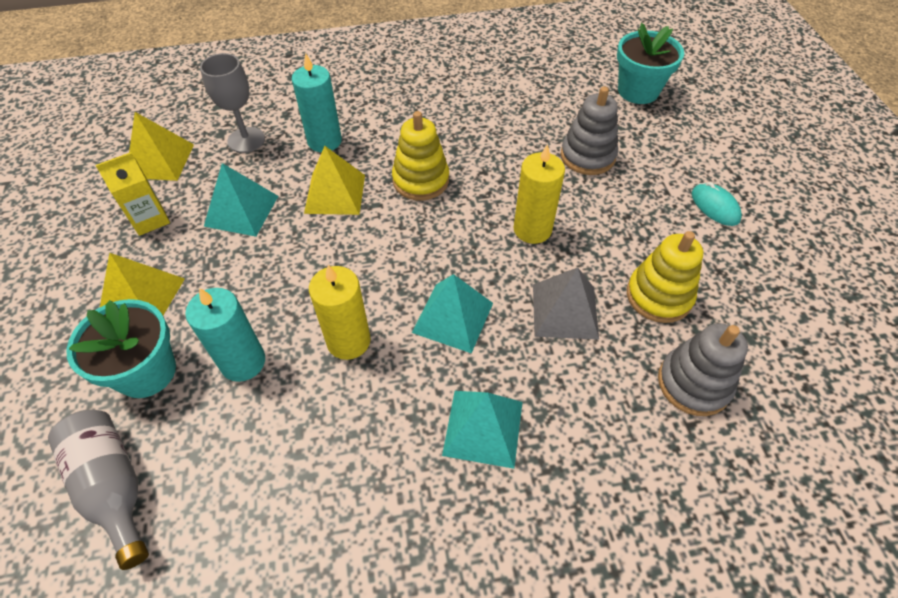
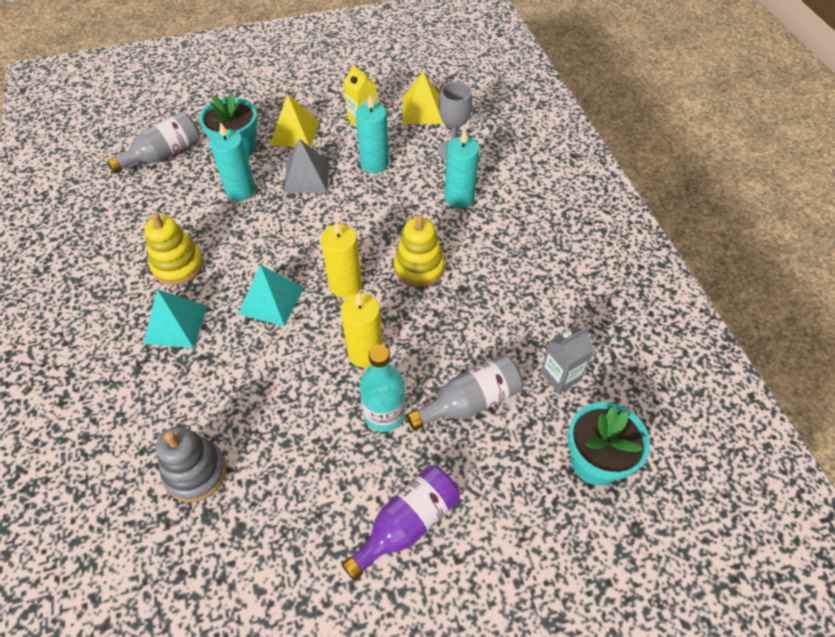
camera: 85 degrees right, 0 degrees up
turquoise pyramid [204,163,278,237] -> turquoise candle [356,95,389,173]
yellow pyramid [304,146,365,215] -> none
yellow candle [309,265,370,360] -> yellow candle moved to [321,221,362,298]
grey pyramid [533,267,599,340] -> grey pyramid moved to [283,138,329,194]
grey stacking toy [561,86,618,175] -> grey bottle [407,354,523,431]
yellow stacking toy [627,231,703,323] -> yellow stacking toy moved to [145,212,203,285]
turquoise mouse [692,182,742,226] -> purple bottle [341,465,460,581]
none -> turquoise bottle [360,345,405,432]
none -> grey carton [540,326,594,394]

